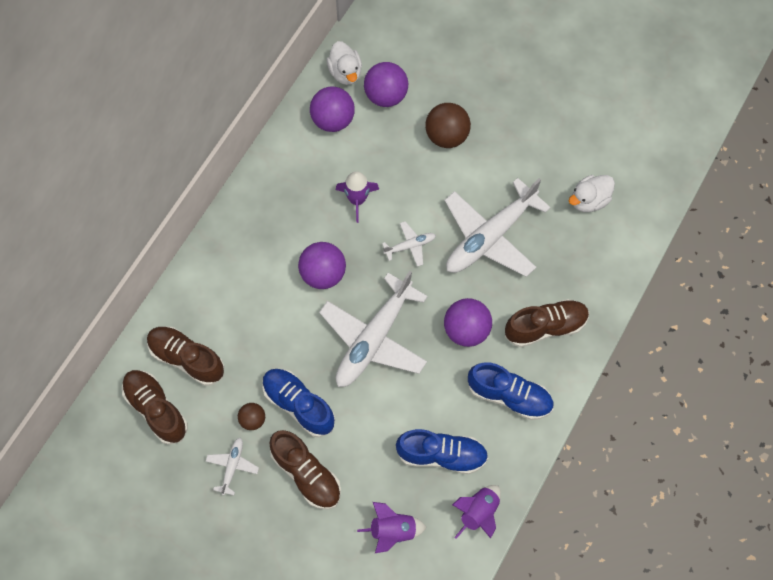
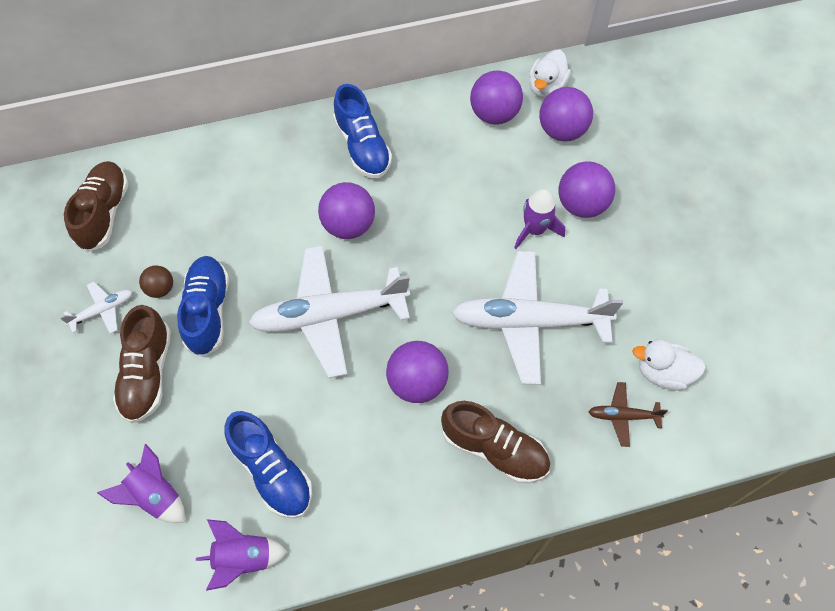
camera: 45 degrees right, 5 degrees down
brown shoe [147,326,224,386] -> none
purple rocket [336,171,379,223] -> purple rocket moved to [514,189,565,249]
white plane [382,221,436,267] -> none
brown ball [426,103,471,148] -> purple ball [559,161,615,218]
blue shoe [468,362,554,420] -> blue shoe moved to [333,84,392,178]
none -> brown plane [589,382,668,447]

